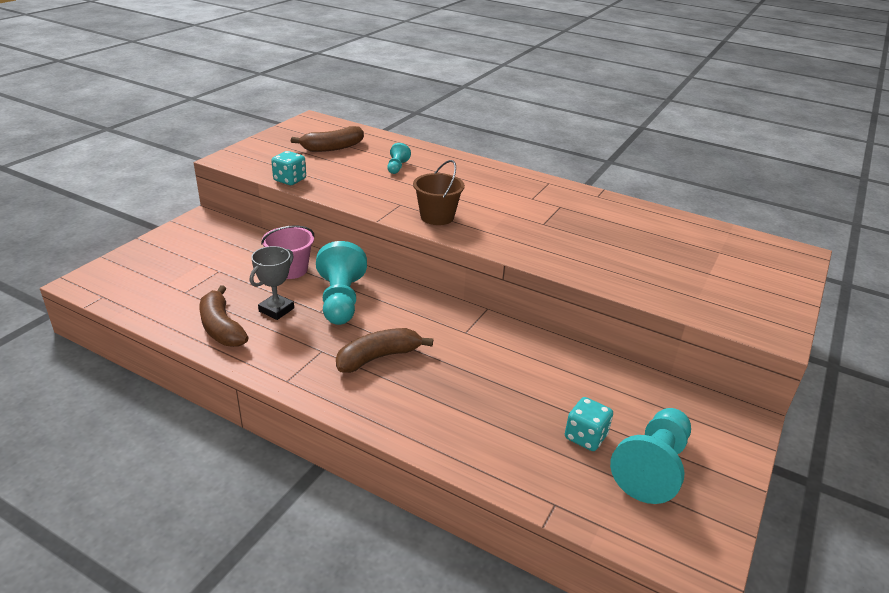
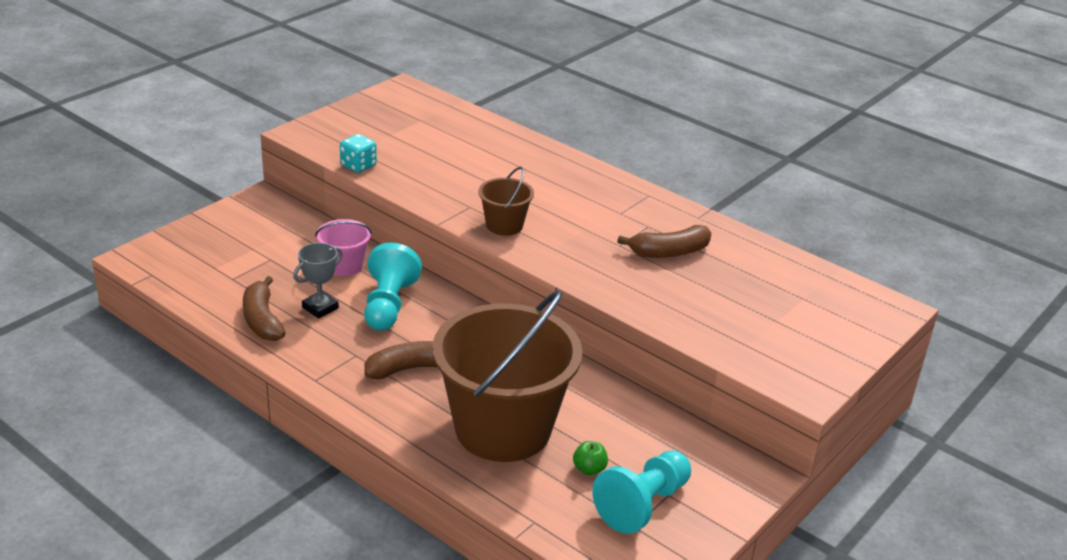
camera: 10 degrees right, 0 degrees up
brown banana [291,126,364,152] -> brown banana moved to [617,225,711,258]
turquoise pawn [387,143,411,174] -> none
turquoise dice [565,397,613,451] -> green apple [573,441,608,475]
none -> brown bucket [432,290,583,462]

